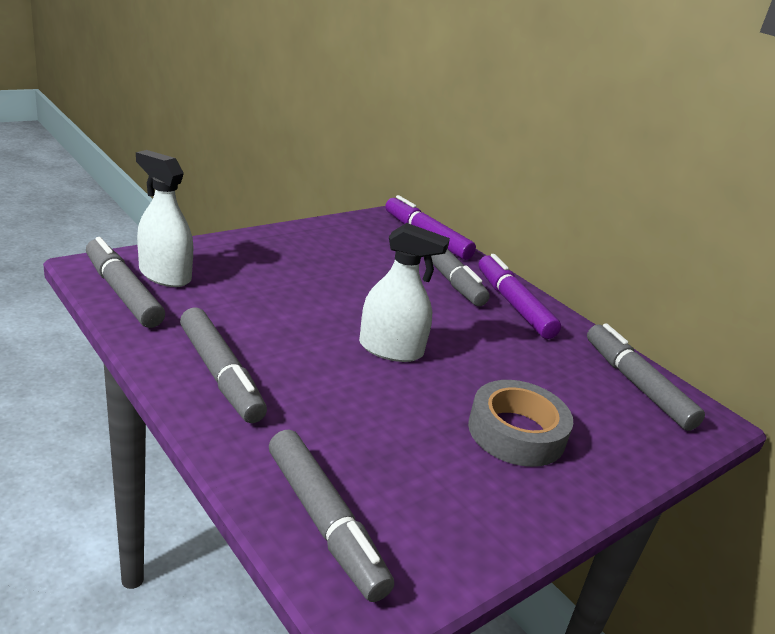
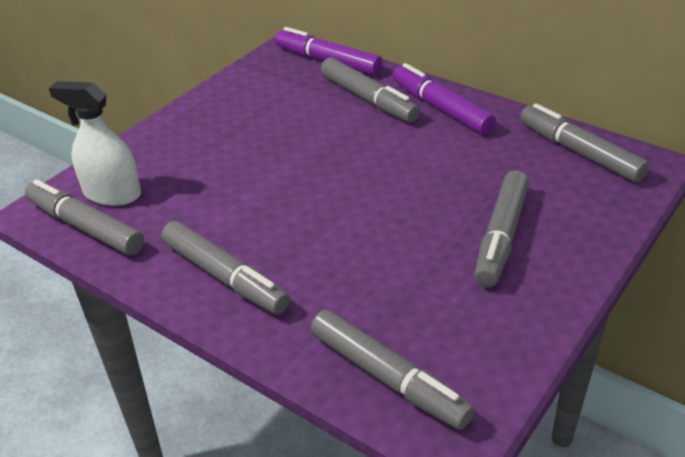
camera: 10 degrees left, 10 degrees up
white spray bottle [359,223,450,362] -> none
grey tape [468,380,573,467] -> grey marker [474,170,529,287]

